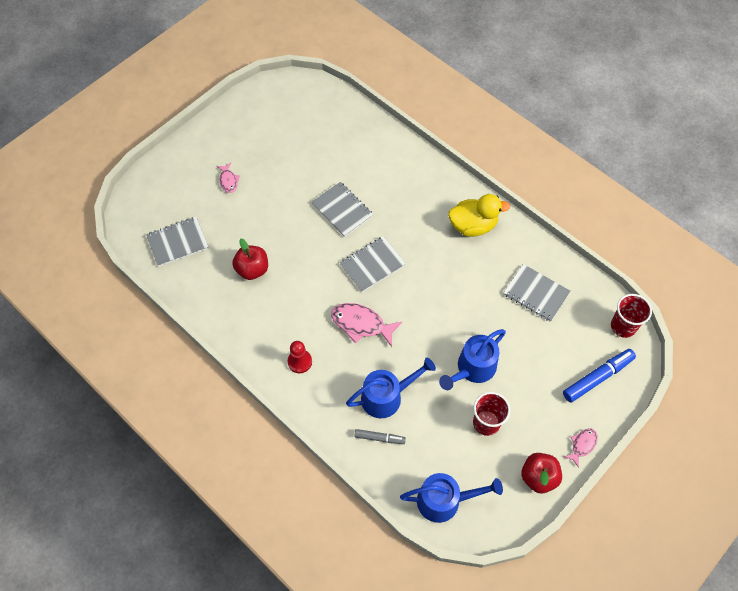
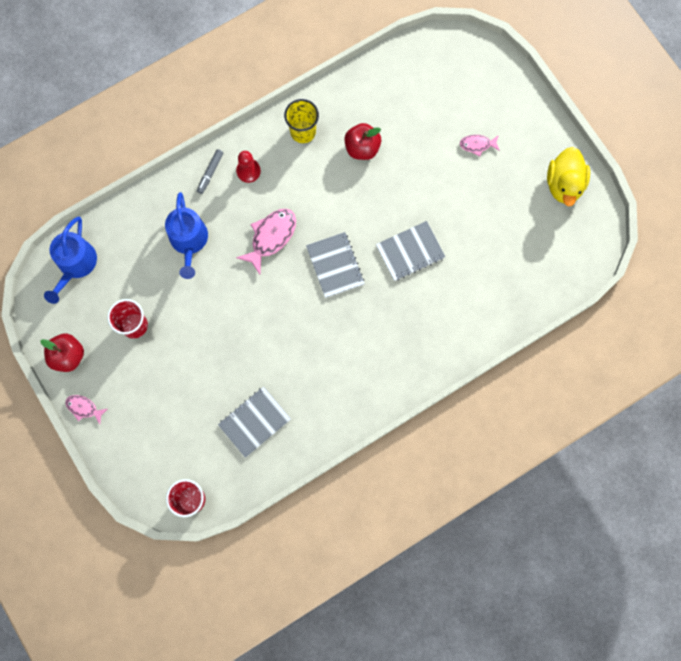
camera: 105 degrees right, 15 degrees up
grey notebook [146,217,209,267] -> none
grey marker [354,429,406,444] -> grey marker moved to [197,149,223,194]
blue watering can [439,329,506,390] -> none
yellow duck [448,194,510,237] -> yellow duck moved to [547,147,590,206]
blue marker [563,349,636,403] -> none
pink fish [564,429,598,468] -> pink fish turned 150 degrees clockwise [65,395,107,424]
none -> yellow cup [284,99,319,143]

